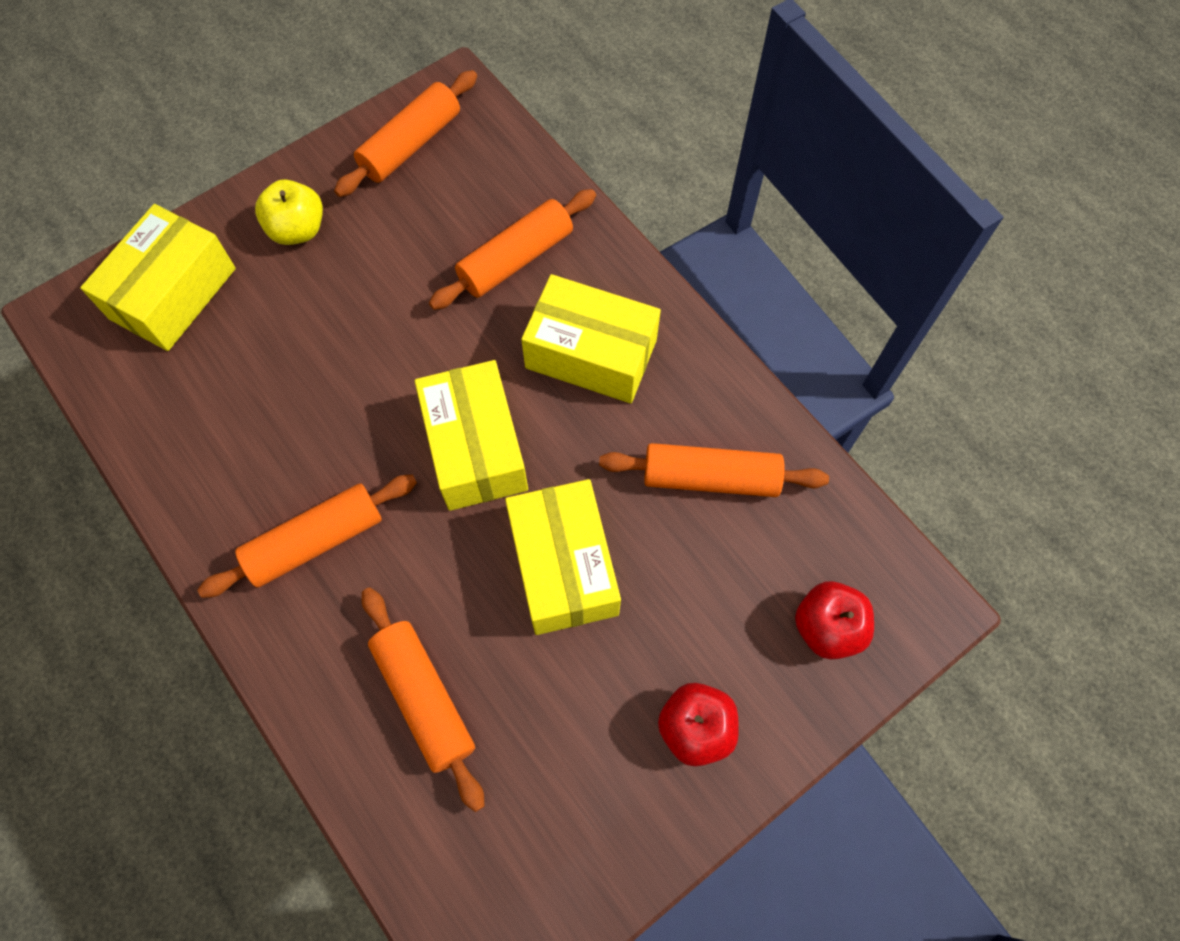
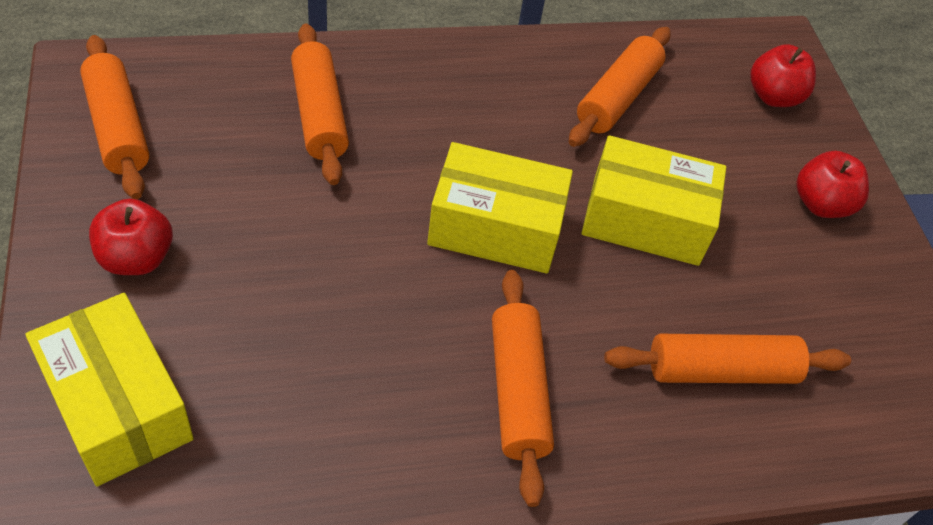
camera: 70 degrees left, 15 degrees down
yellow apple [255,180,323,245] -> red apple [89,199,173,275]
yellow box [521,274,661,403] -> none

